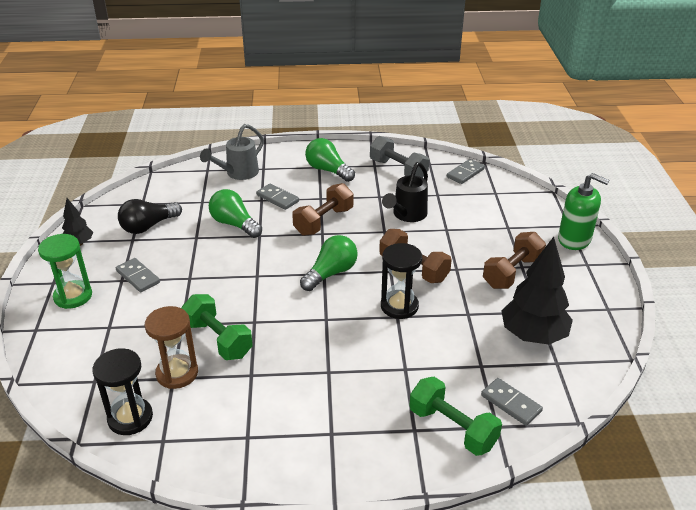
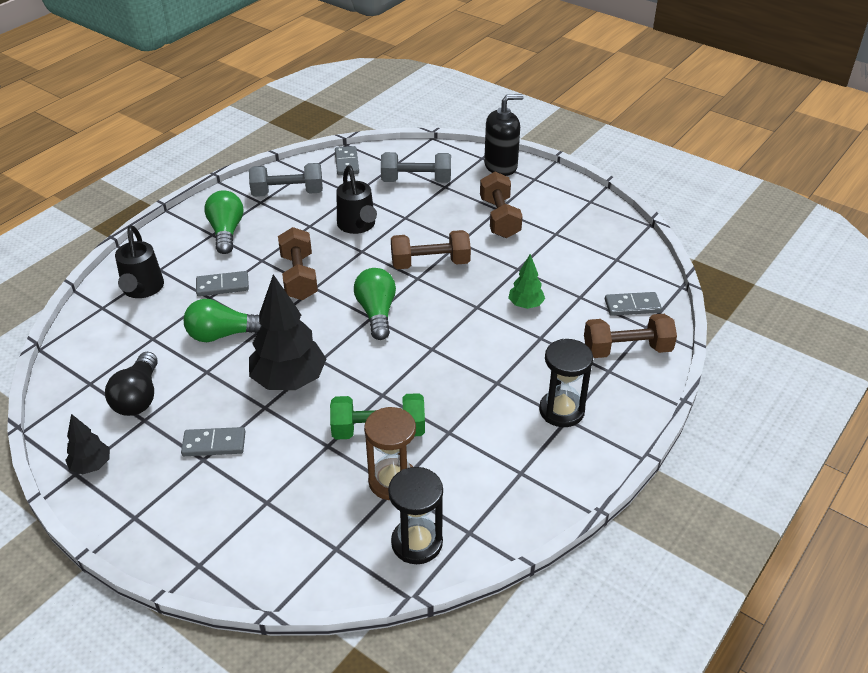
camera: 50 degrees left, 5 degrees up
green hourglass [38,234,92,309] -> none
grey watering can [200,124,264,180] -> black watering can [115,225,164,298]
green light bulb [305,138,355,182] -> green light bulb turned 90 degrees clockwise [204,191,244,254]
black hourglass [381,243,422,319] -> black hourglass moved to [539,339,593,427]
green dumbbell [409,377,502,456] -> brown dumbbell [584,314,677,358]
black tree [501,237,573,345] -> black tree moved to [249,274,326,390]
green soap dispenser [558,173,609,250] -> black soap dispenser [484,94,524,176]
none -> grey dumbbell [381,152,451,183]
none -> green tree [508,254,545,309]

